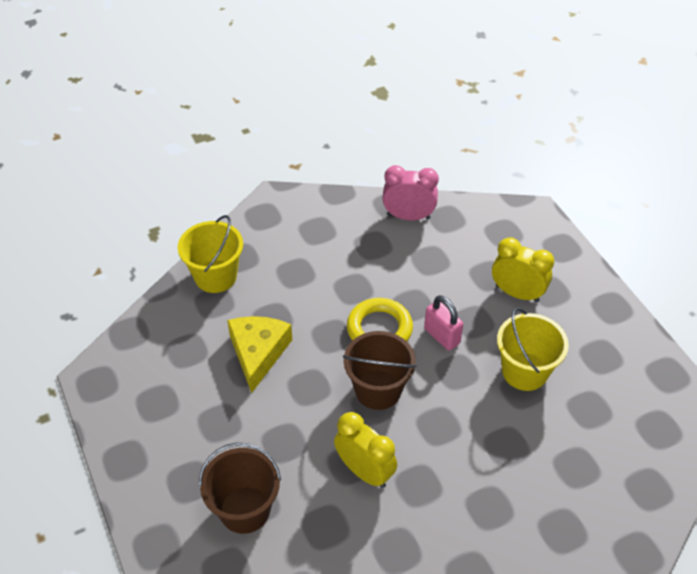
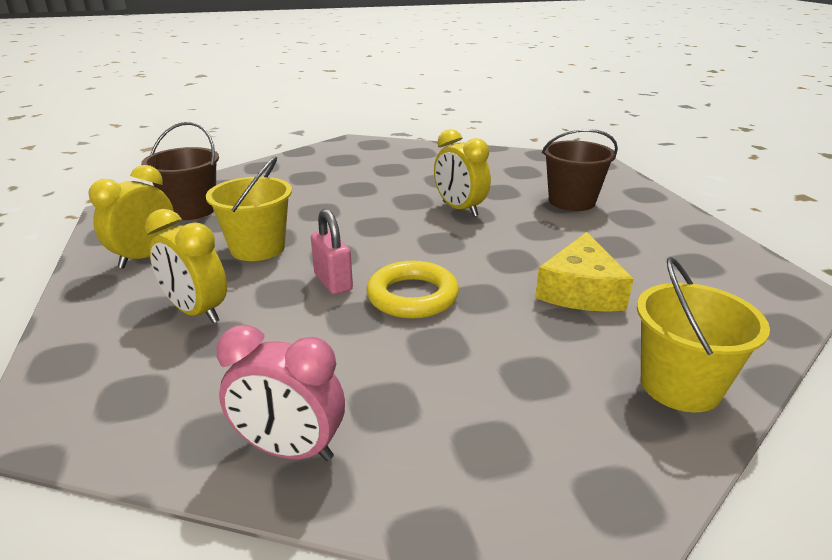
camera: 170 degrees left, 20 degrees down
brown bucket [343,331,417,410] -> brown bucket moved to [141,122,219,220]
none -> yellow clock [88,165,174,269]

